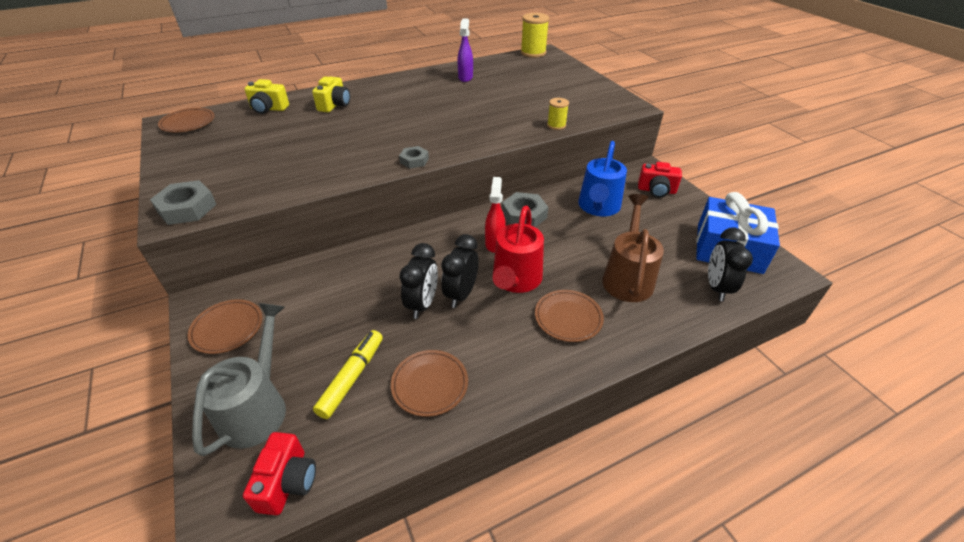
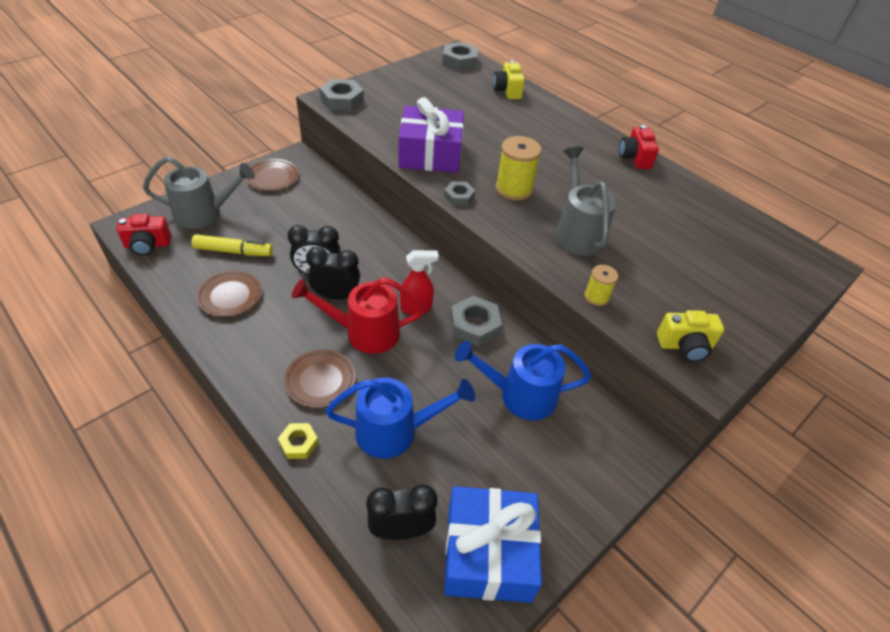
camera: 70 degrees right, 5 degrees up
brown plate [158,108,215,132] -> grey nut [442,42,478,71]
yellow camera [312,76,350,112] -> yellow camera moved to [657,310,724,362]
purple spray bottle [457,18,473,82] -> none
yellow spool [521,13,549,58] -> yellow spool moved to [496,136,541,201]
brown watering can [602,194,664,302] -> blue watering can [325,377,475,459]
red camera [638,162,682,198] -> red camera moved to [619,125,659,169]
none -> yellow nut [278,423,318,459]
none -> purple gift [398,97,464,173]
none -> grey watering can [555,147,616,256]

